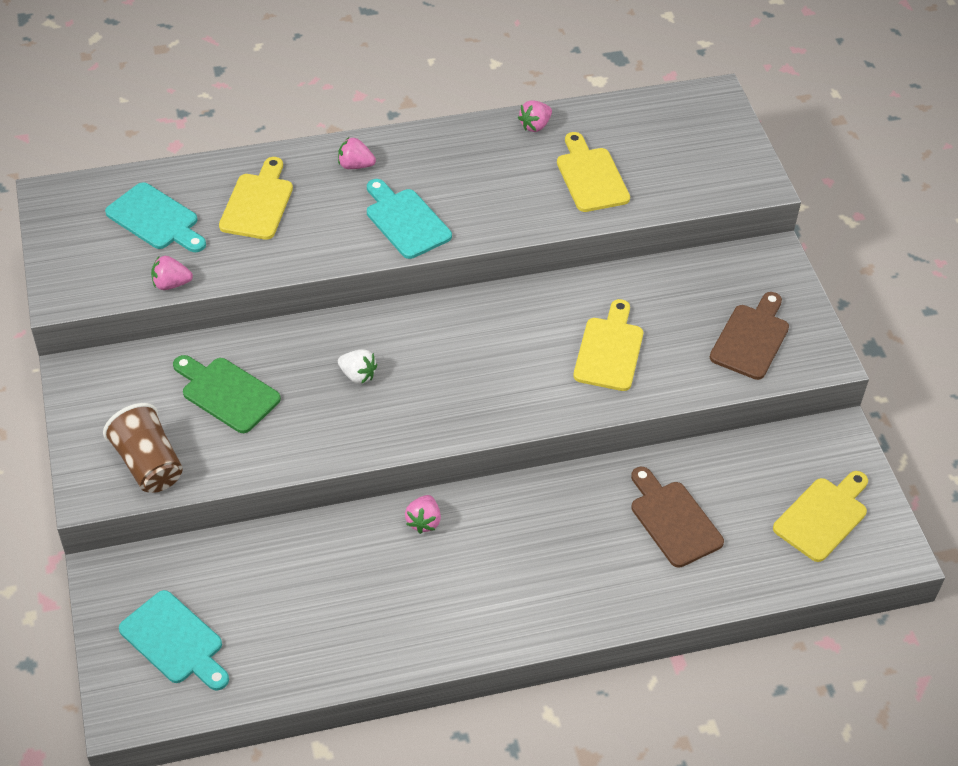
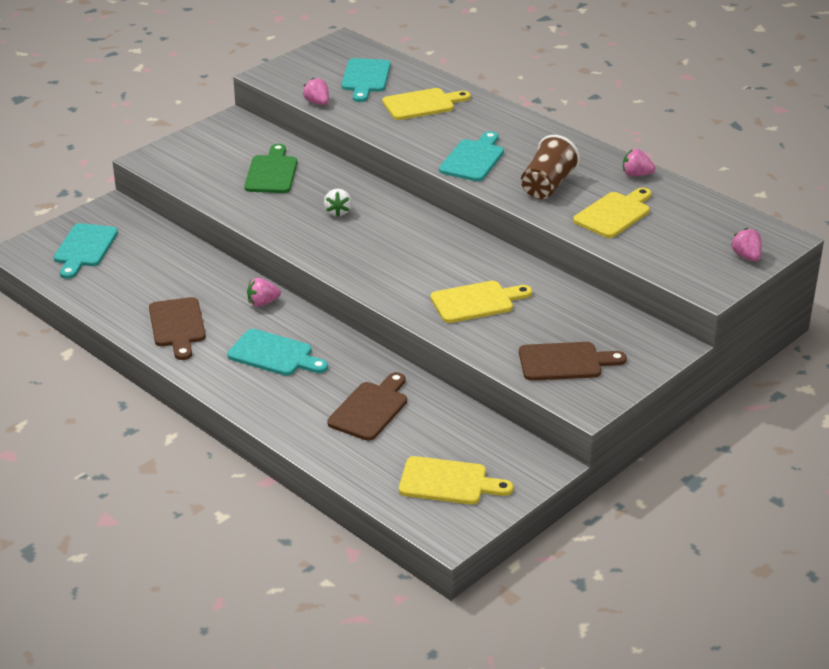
camera: 60 degrees right, 15 degrees down
brown cup [103,403,183,493] -> brown cup moved to [521,135,580,199]
pink strawberry [338,137,376,169] -> pink strawberry moved to [731,228,762,261]
none -> brown cutting board [149,297,206,360]
none -> turquoise cutting board [227,329,328,376]

